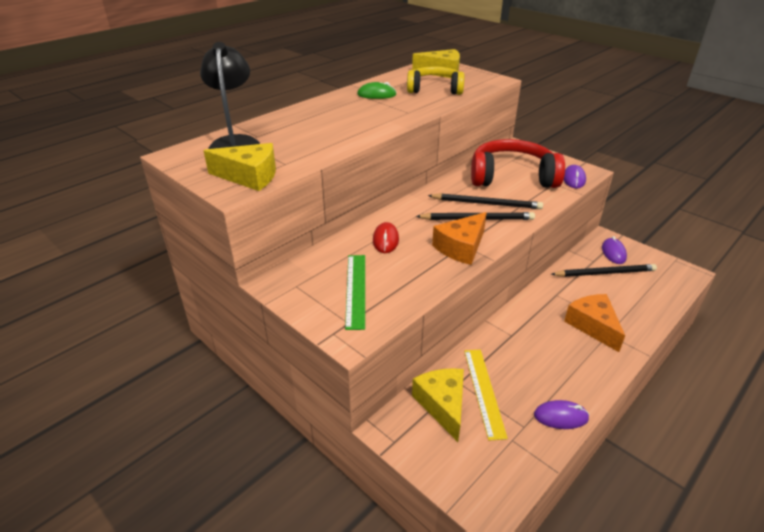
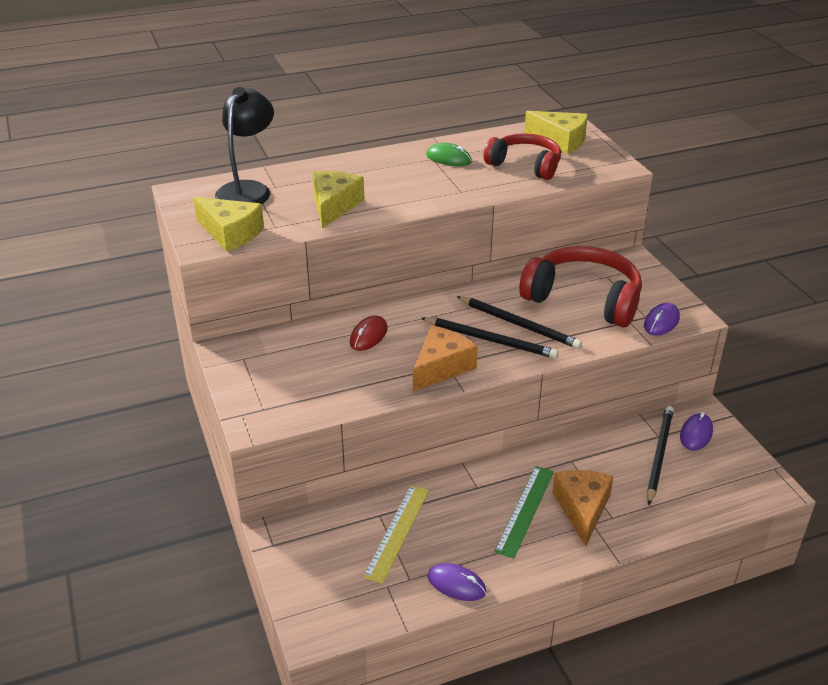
camera: 25 degrees right, 0 degrees up
green ruler [345,255,365,330] -> green ruler moved to [494,466,554,559]
yellow headphones [407,66,465,95] -> red headphones [484,133,561,180]
yellow cheese [412,368,464,442] -> yellow cheese moved to [312,171,365,229]
orange cheese [432,212,487,265] -> orange cheese turned 150 degrees clockwise [413,325,478,392]
black pencil [551,264,657,277] -> black pencil turned 90 degrees counterclockwise [647,406,674,505]

